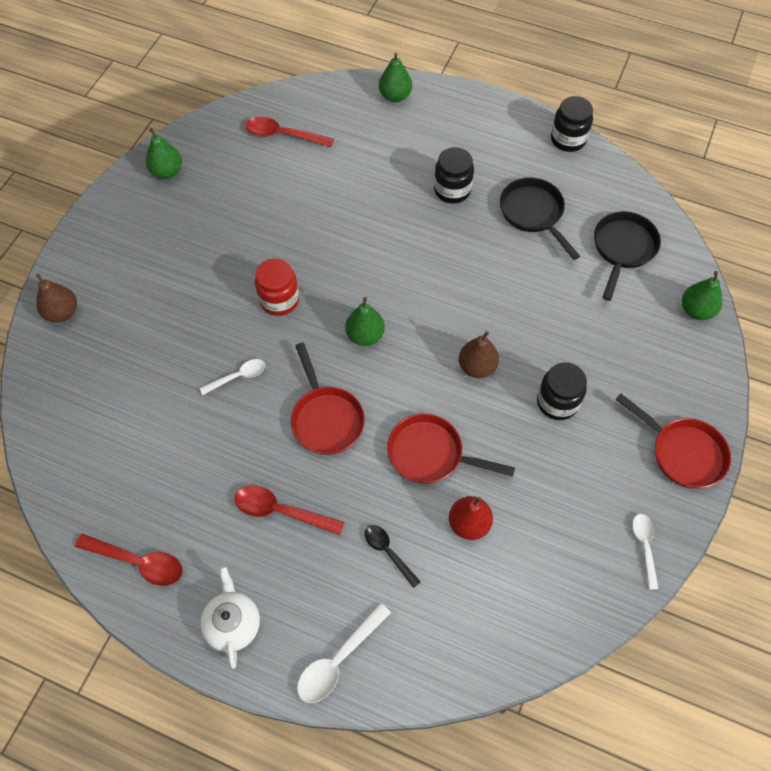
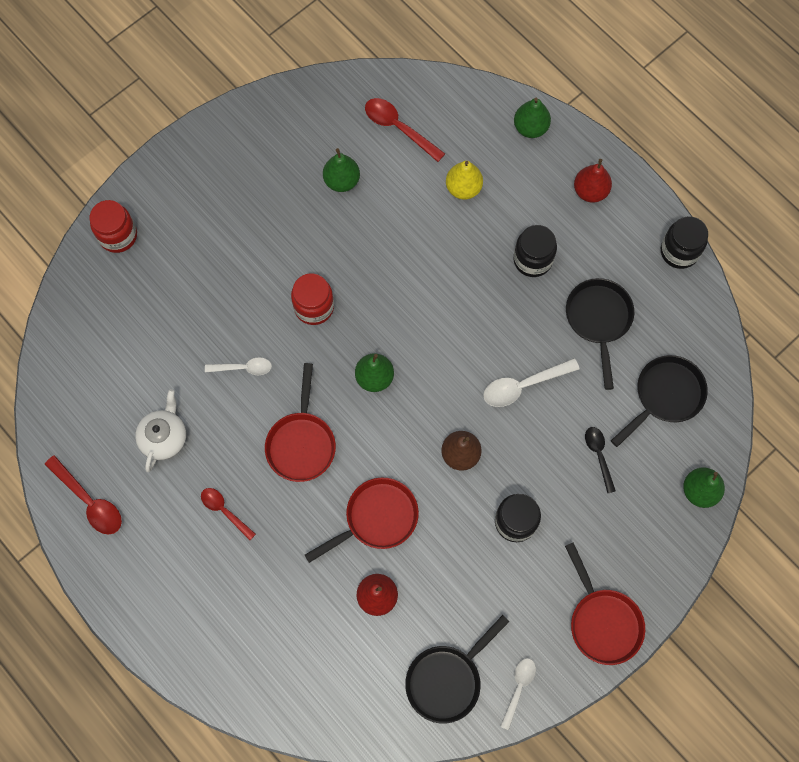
camera: 25 degrees right, 10 degrees up
brown pear [36,274,77,323] -> red jar [90,200,137,253]
green pear [146,128,182,179] -> green pear moved to [323,148,360,192]
white teapot [200,566,260,669] -> white teapot moved to [135,389,186,472]
red spoon [235,485,345,535] -> red spoon [201,488,256,540], size x0.66
white spoon [297,603,391,703] -> white spoon moved to [483,358,579,407]
black spoon [365,525,421,588] -> black spoon moved to [585,427,616,493]
red pan [387,414,515,484] -> red pan turned 105 degrees clockwise [305,478,419,563]
none -> black pan [405,615,509,724]
none -> yellow pear [446,161,483,200]
none -> red pear [574,159,612,203]

